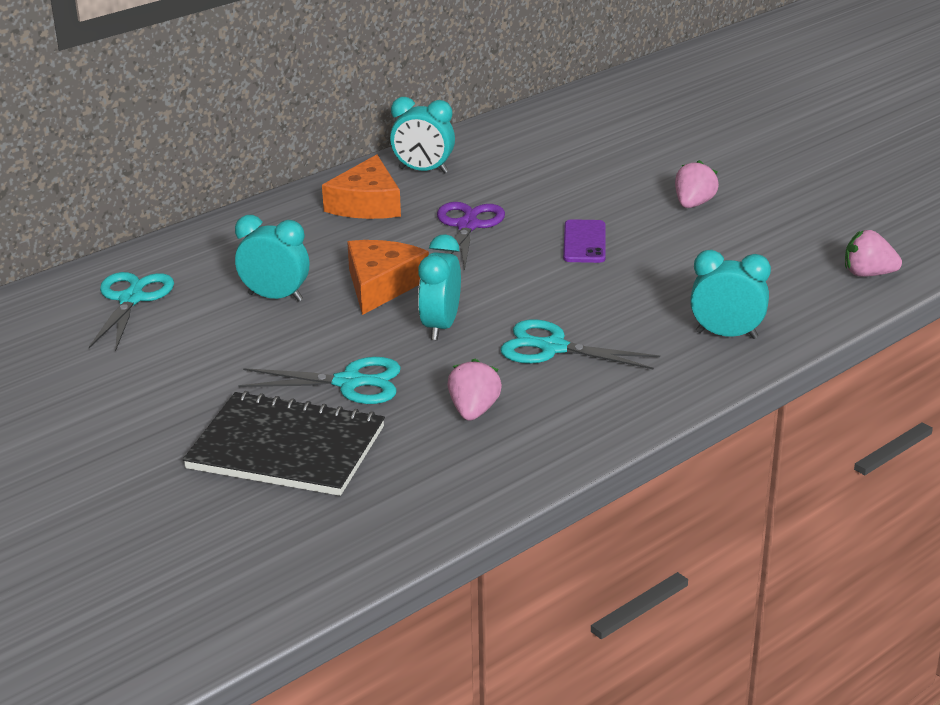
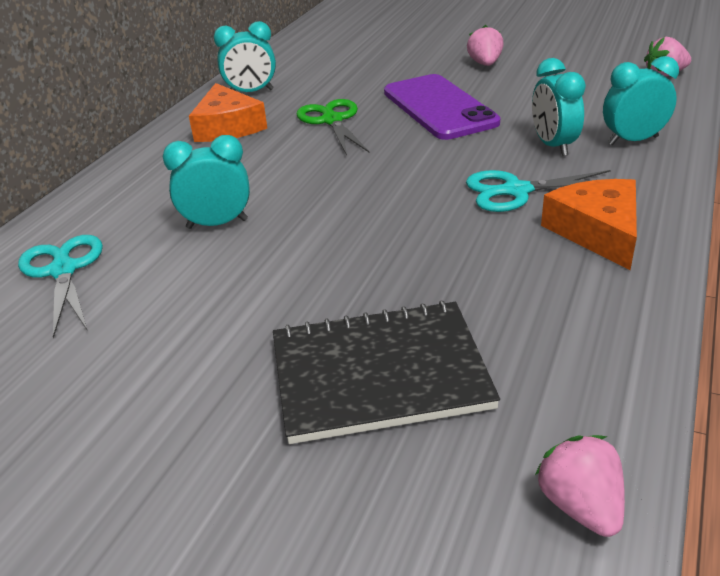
camera: 25 degrees left, 5 degrees up
turquoise scissors [238,357,401,404] -> none
orange cheese [347,240,429,315] -> orange cheese moved to [541,179,637,270]
turquoise clock [418,234,461,340] -> turquoise clock moved to [532,58,586,156]
purple scissors [437,202,505,270] -> green scissors [296,99,369,156]
pink strawberry [447,358,502,421] -> pink strawberry moved to [535,435,625,537]
purple phone [563,219,606,263] -> purple phone [384,74,500,140], size x1.86

